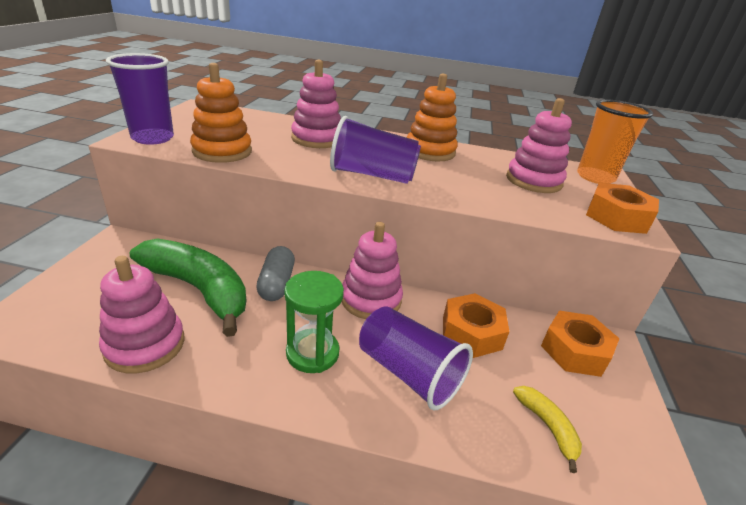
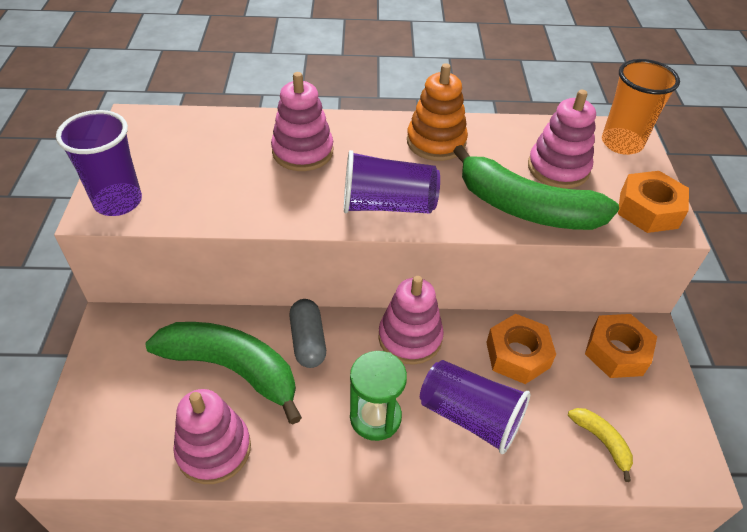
camera: 10 degrees left, 15 degrees up
orange stacking toy [190,63,252,163] -> none
none -> green banana [453,145,619,230]

